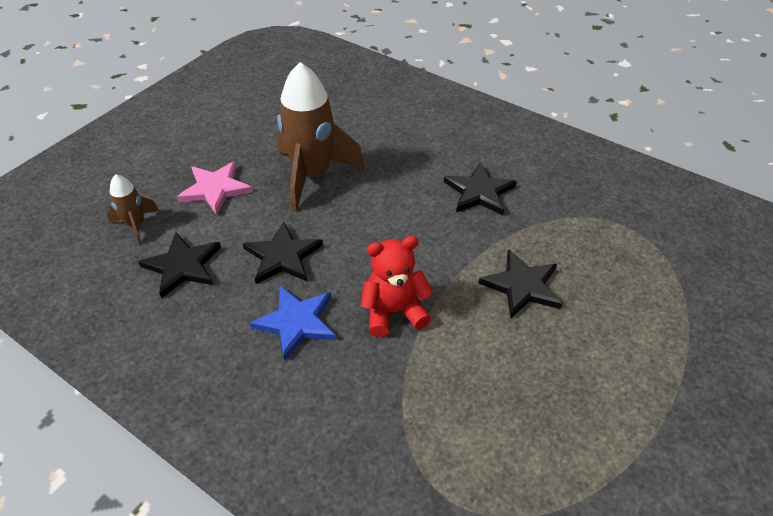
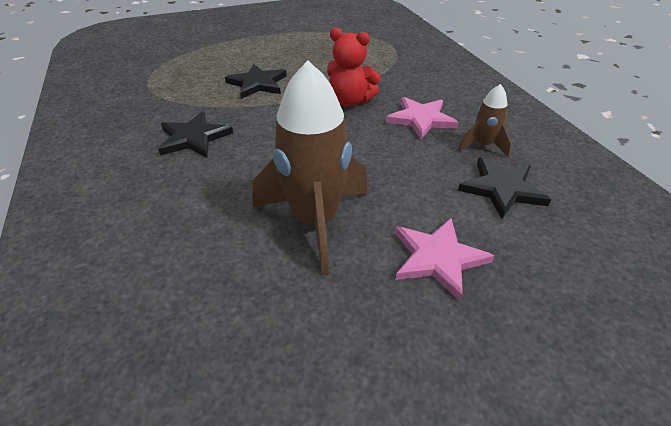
camera: 145 degrees left, 5 degrees down
brown rocket [107,174,159,245] -> brown rocket moved to [458,84,511,157]
black star [243,222,323,284] -> none
blue star [250,286,336,361] -> pink star [386,97,459,139]

